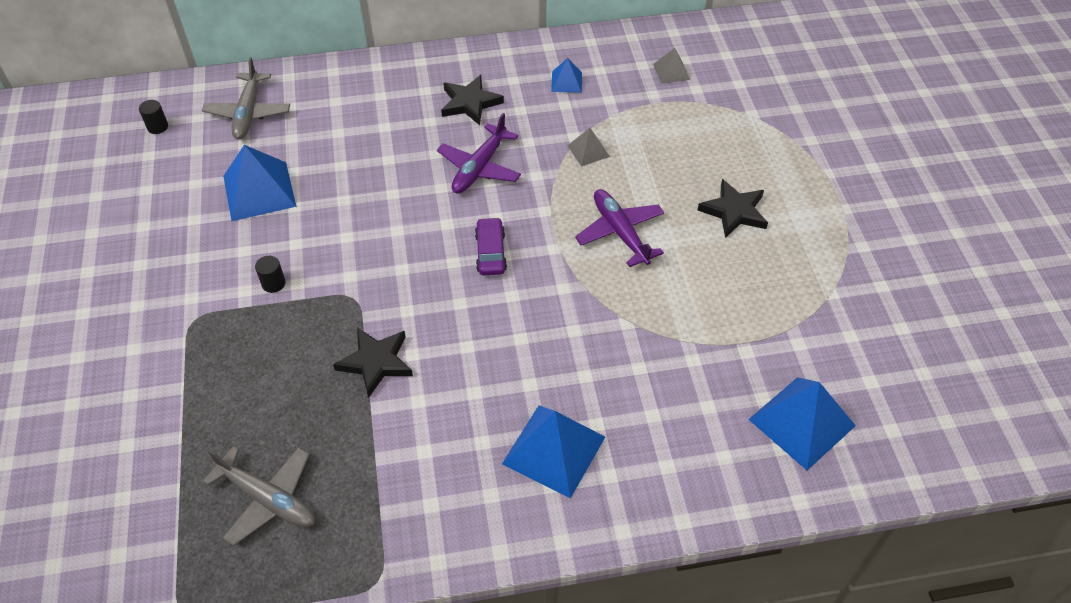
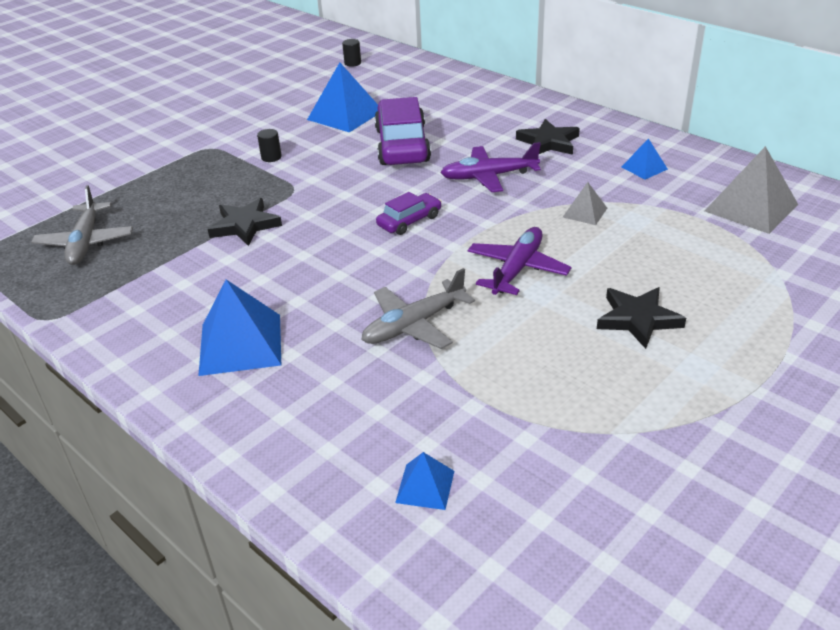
camera: 55 degrees right, 15 degrees down
grey plane [202,57,290,139] -> grey plane moved to [361,268,475,349]
grey pyramid [653,48,690,84] -> grey pyramid [705,146,798,234], size x1.92
blue pyramid [748,377,856,470] -> blue pyramid [395,452,454,510], size x0.52
none -> purple car [374,97,431,165]

